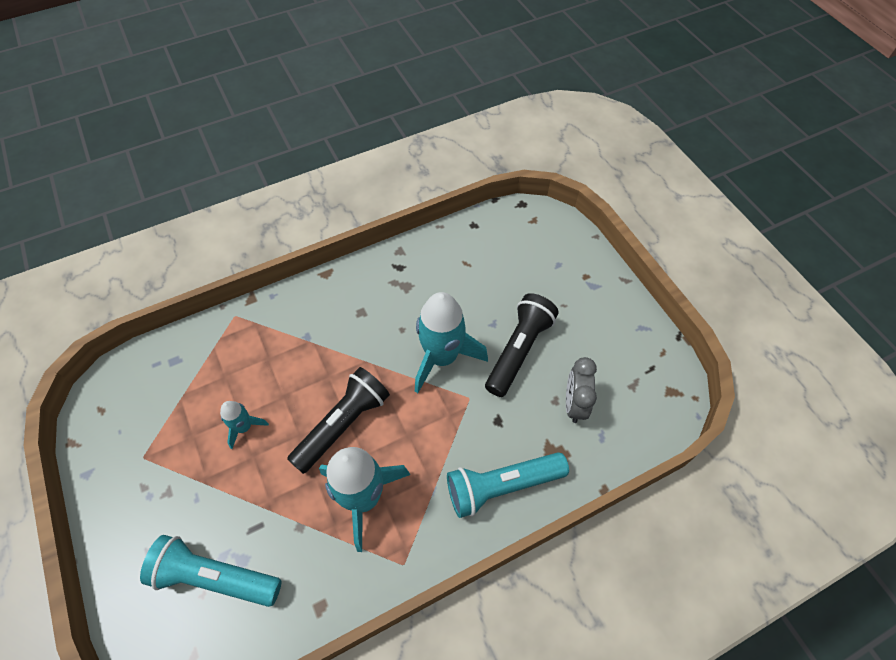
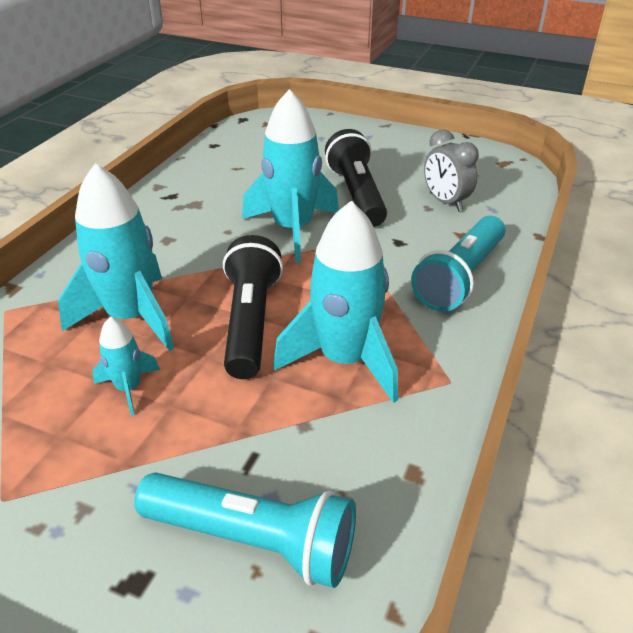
camera: 40 degrees left, 20 degrees down
turquoise flashlight [140,535,282,607] -> turquoise flashlight turned 135 degrees counterclockwise [134,472,356,588]
none -> turquoise rocket [58,163,174,351]

